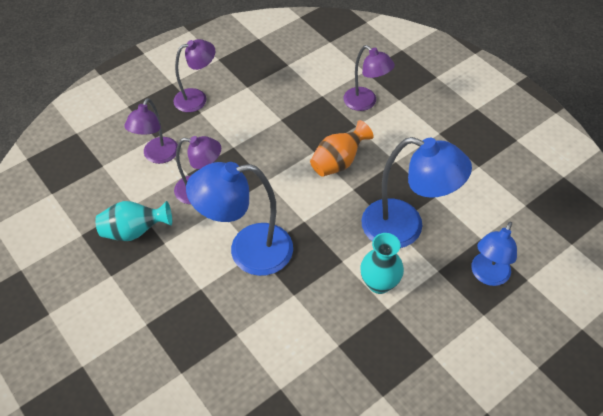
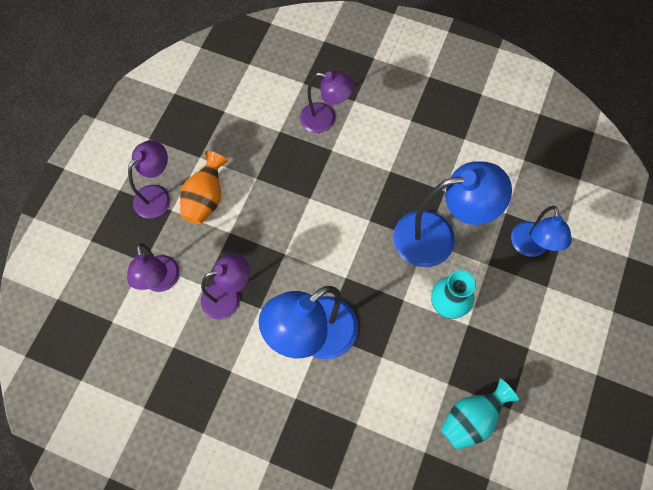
camera: 30 degrees left, 15 degrees up
turquoise vase [95,201,172,241] -> turquoise vase moved to [440,378,519,450]
orange vase [310,120,374,177] -> orange vase moved to [180,151,228,224]

